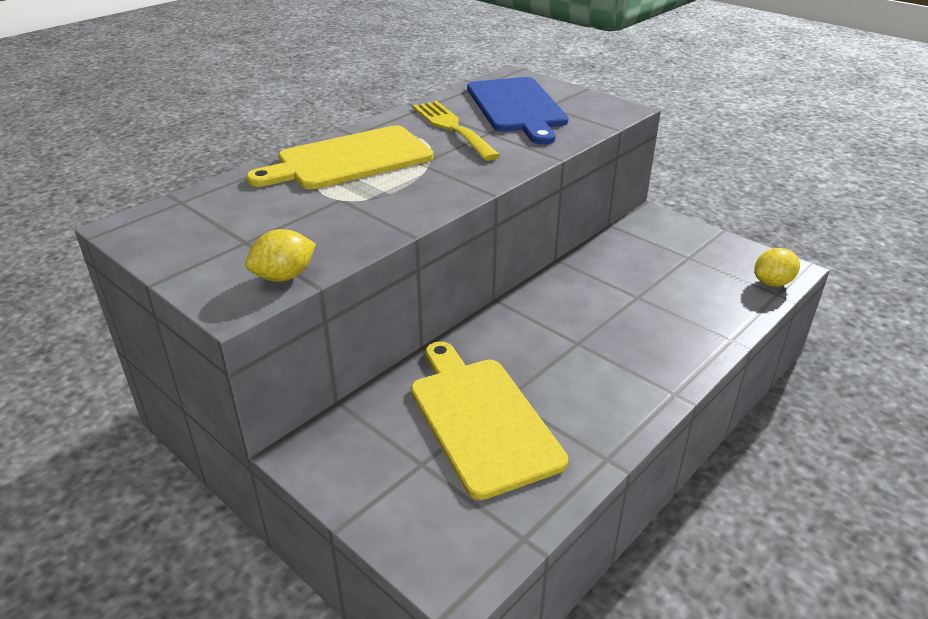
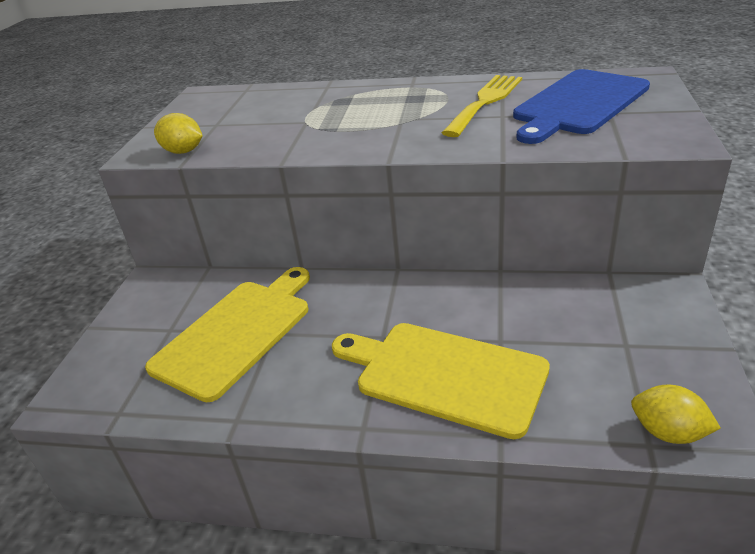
camera: 60 degrees right, 0 degrees up
yellow cutting board [246,125,433,189] -> yellow cutting board moved to [332,323,550,439]

